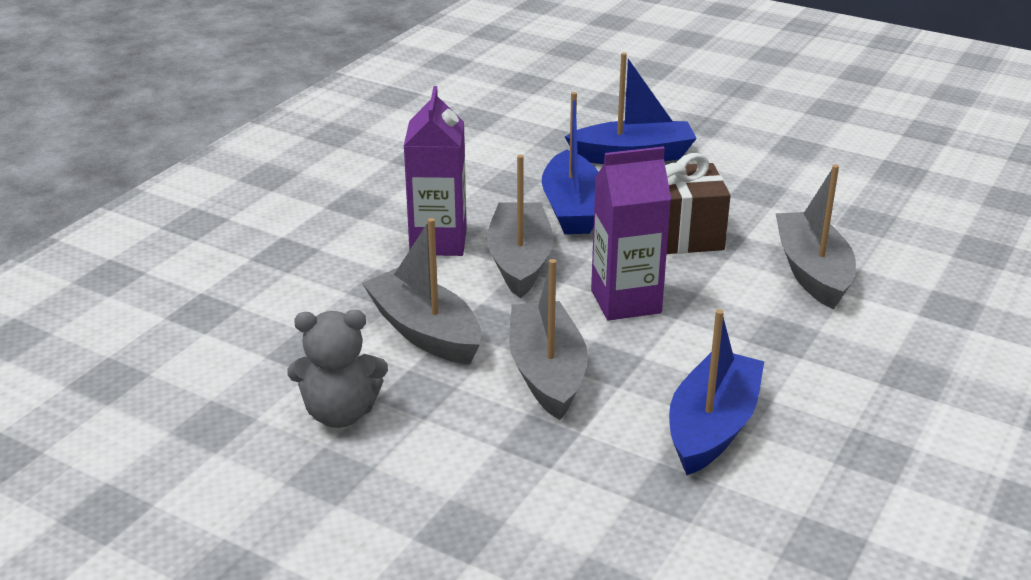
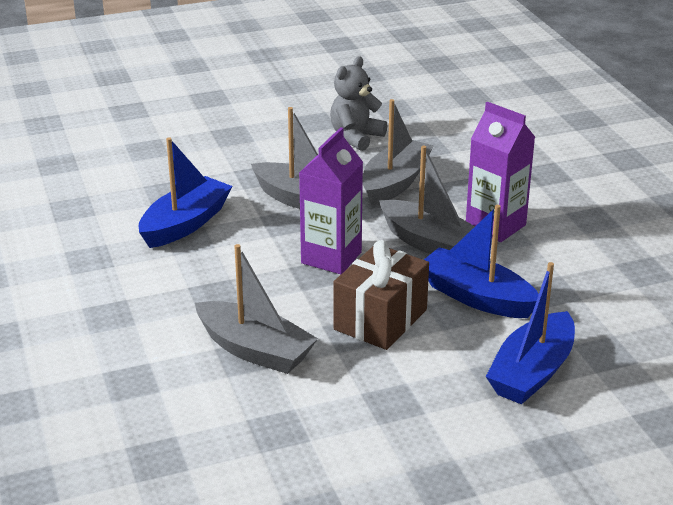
camera: 130 degrees right, 0 degrees up
grey boat [362,218,482,365] -> grey boat turned 60 degrees counterclockwise [363,99,434,206]
blue boat [669,309,764,475] -> blue boat turned 120 degrees counterclockwise [139,137,232,248]

